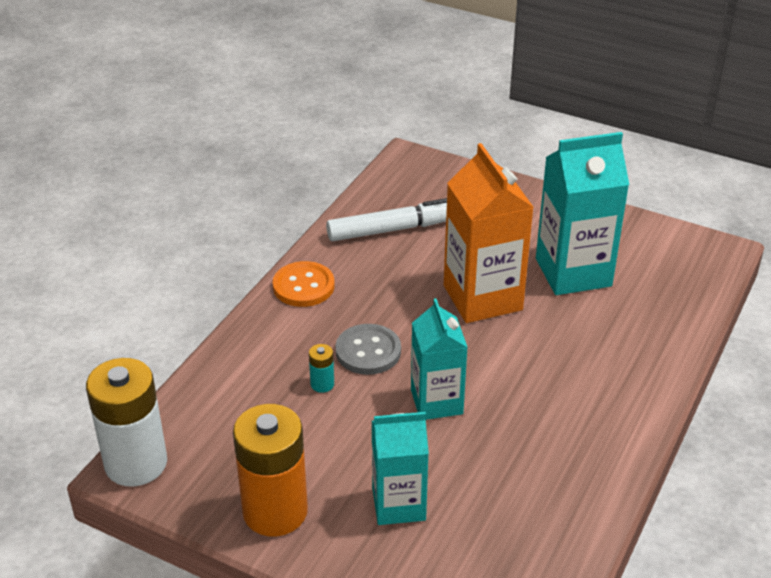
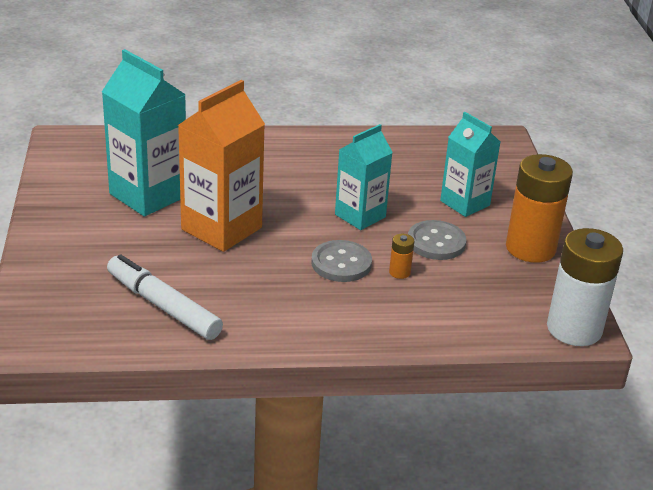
camera: 125 degrees left, 5 degrees down
orange button [273,261,335,307] -> none
turquoise battery [309,344,334,393] -> orange battery [389,234,414,279]
none -> grey button [408,220,466,260]

